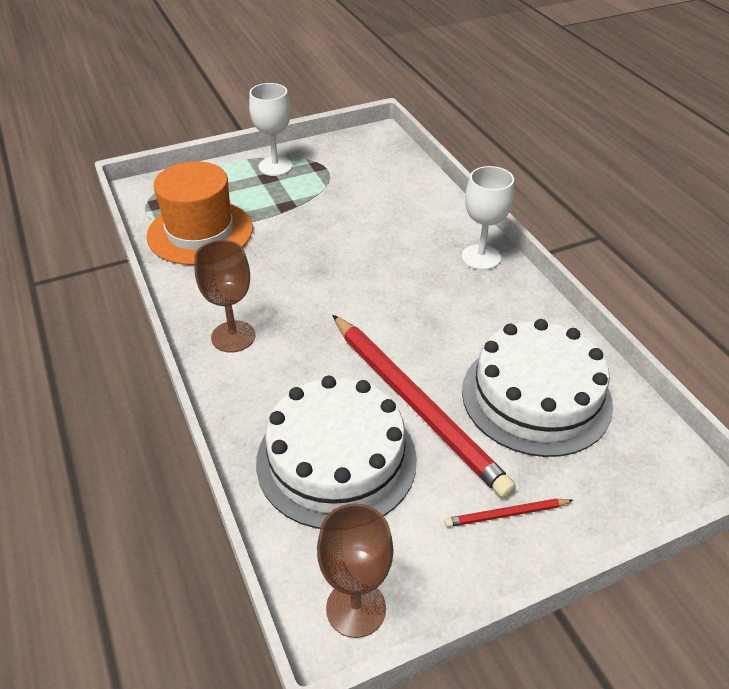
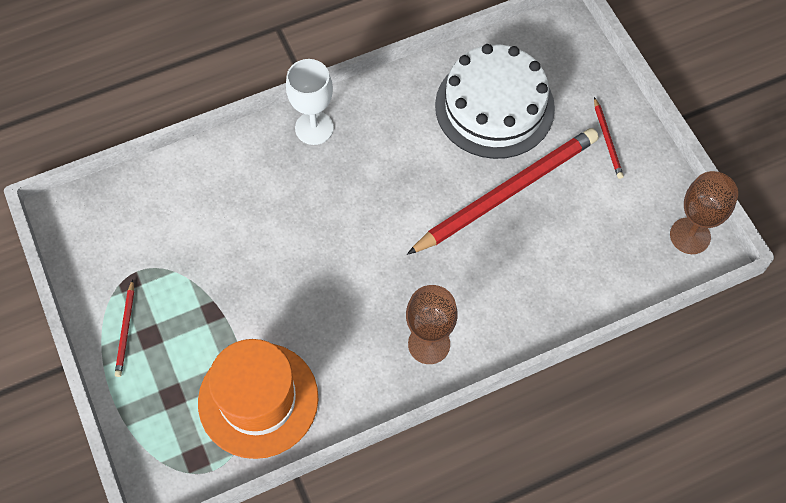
camera: 90 degrees left, 20 degrees up
white goblet [249,83,293,176] -> red pencil [115,279,134,377]
white cake [256,376,417,529] -> none

